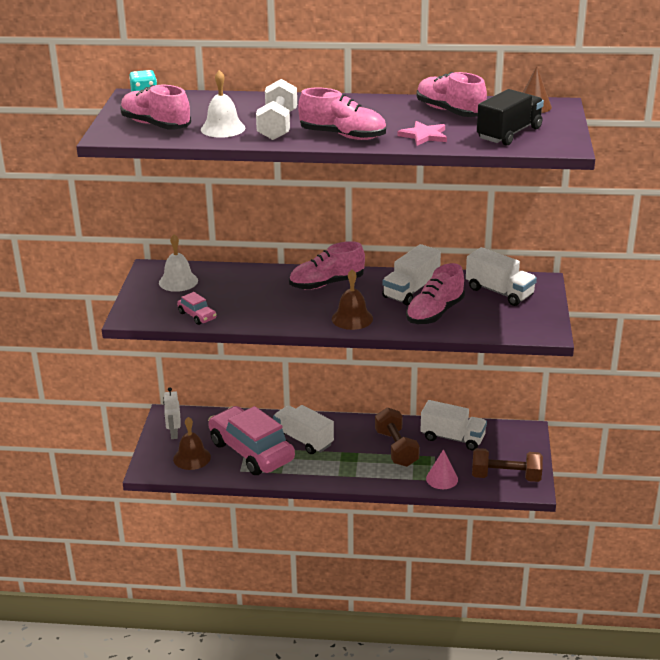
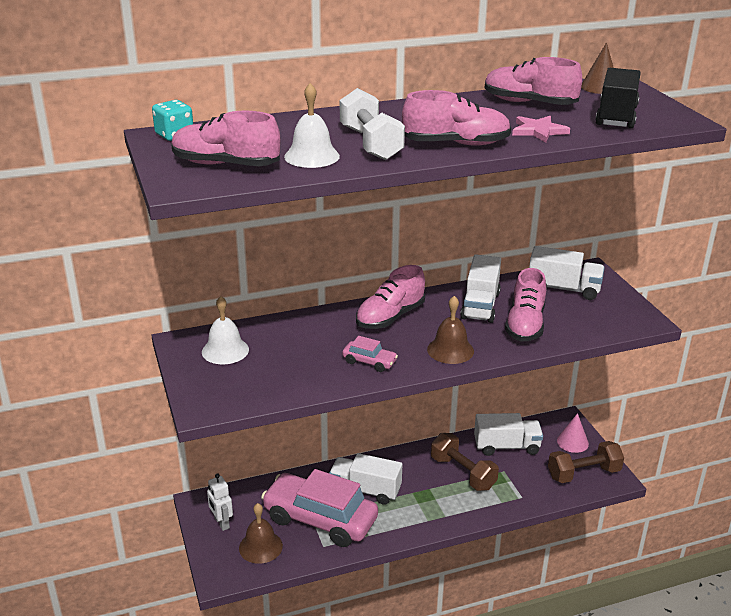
camera: 25 degrees left, 0 degrees up
pink car [177,292,217,325] -> pink car moved to [342,336,398,372]
pink cone [426,449,458,489] -> pink cone moved to [557,413,589,453]

